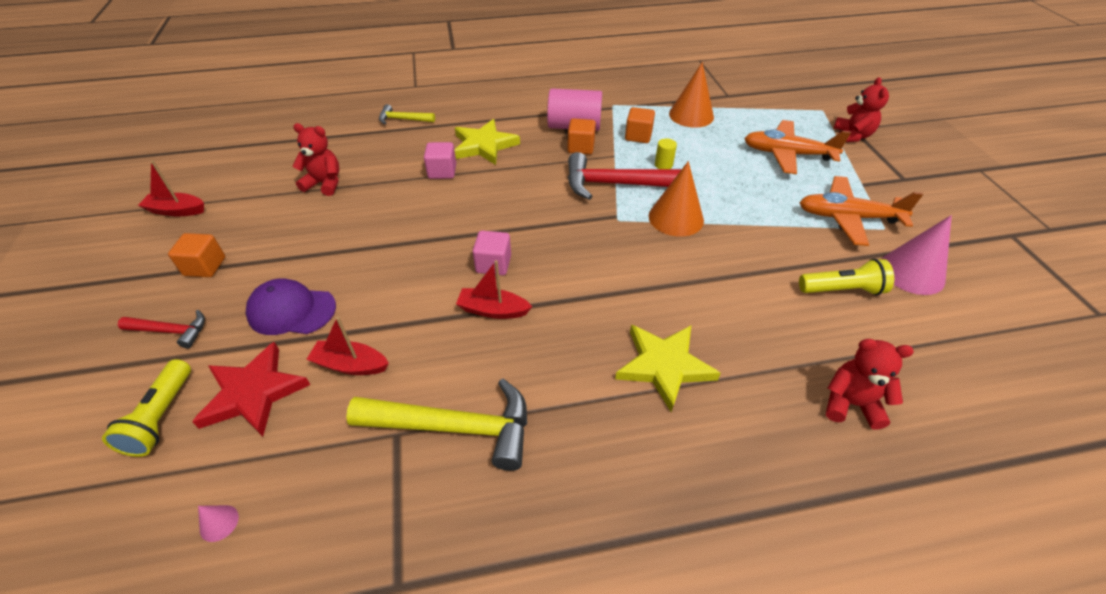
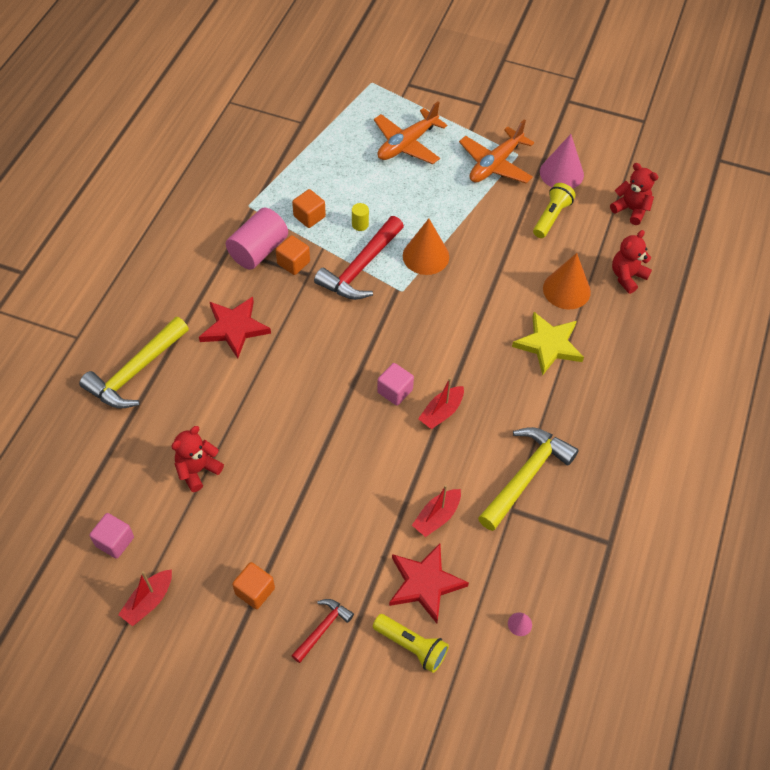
camera: 60 degrees left, 10 degrees up
purple cap [246,279,336,335] -> none
yellow hammer [379,104,435,124] -> yellow hammer [79,317,189,408], size x1.88
pink cube [424,142,456,179] -> pink cube moved to [90,513,134,559]
yellow star [455,119,520,165] -> red star [199,297,271,359]
orange cone [669,62,714,128] -> orange cone moved to [543,253,591,309]
red teddy bear [834,77,889,142] -> red teddy bear moved to [610,163,658,225]

